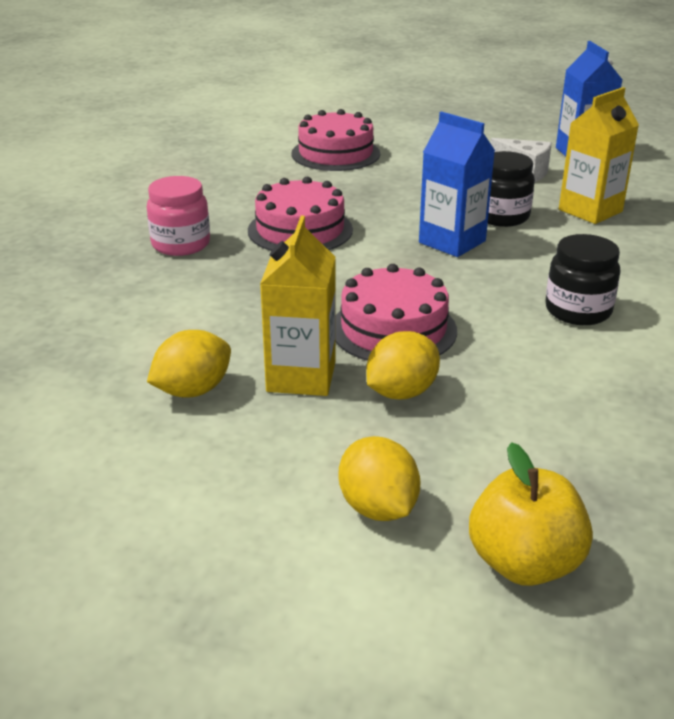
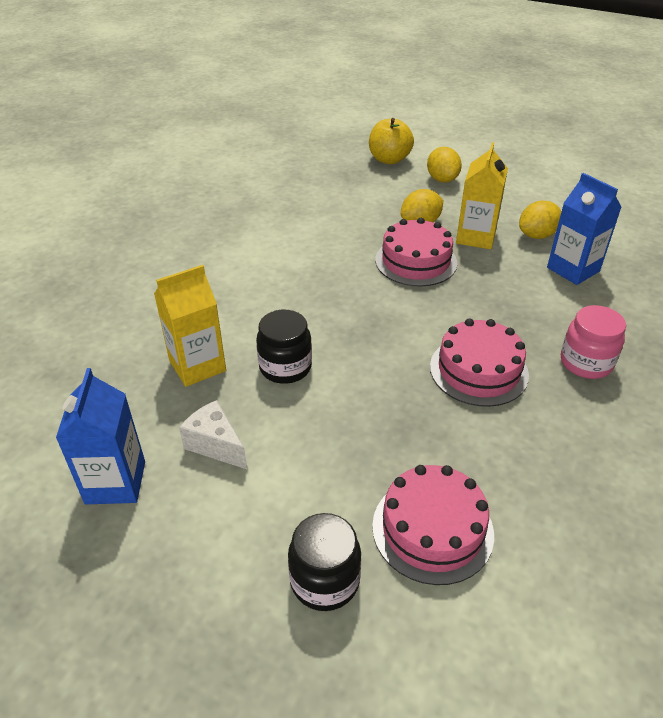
camera: 170 degrees left, 10 degrees up
blue carton [419,111,495,257] -> blue carton moved to [547,173,621,285]
black jar [545,234,621,325] -> black jar moved to [288,513,361,611]

